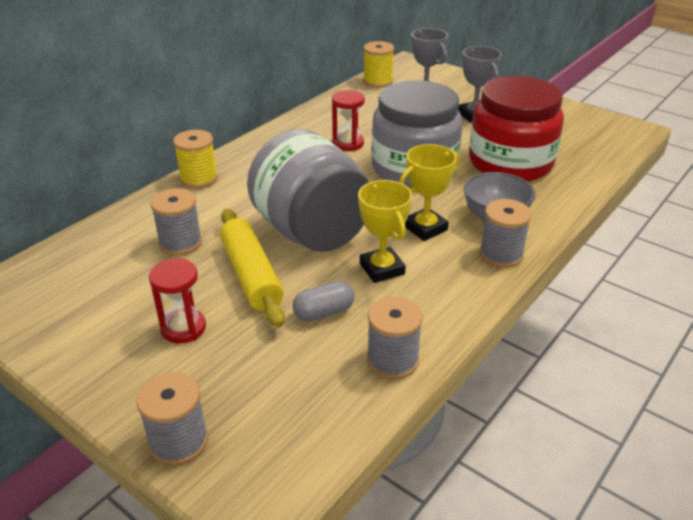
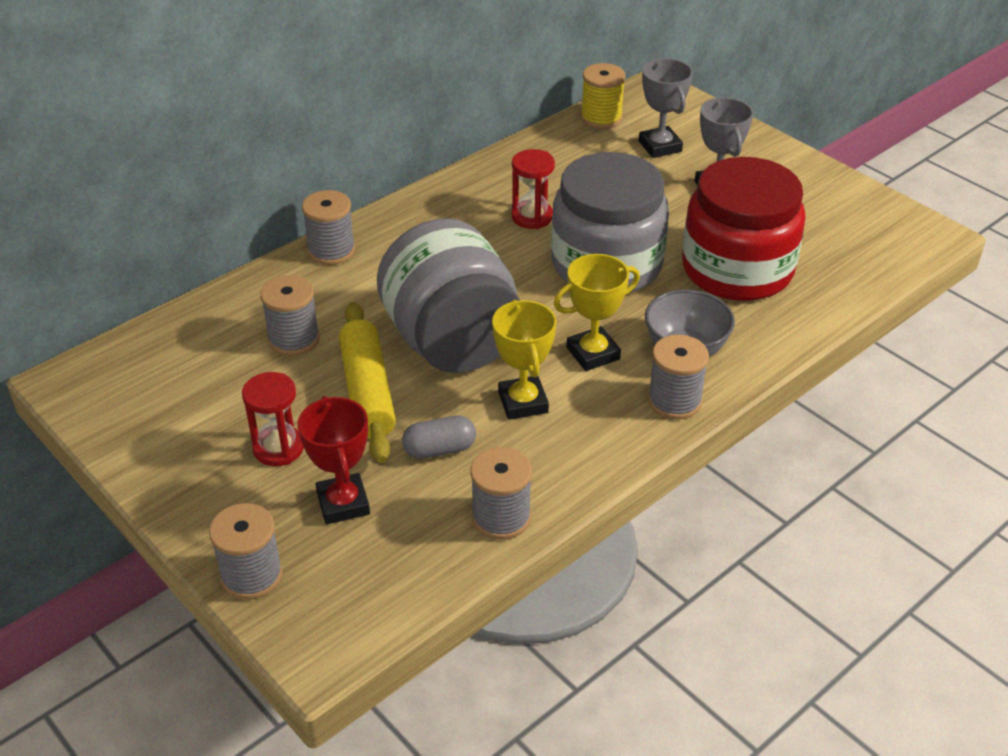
camera: 10 degrees right, 5 degrees up
yellow spool [173,130,218,189] -> grey spool [302,190,355,265]
none -> red trophy [297,396,370,524]

